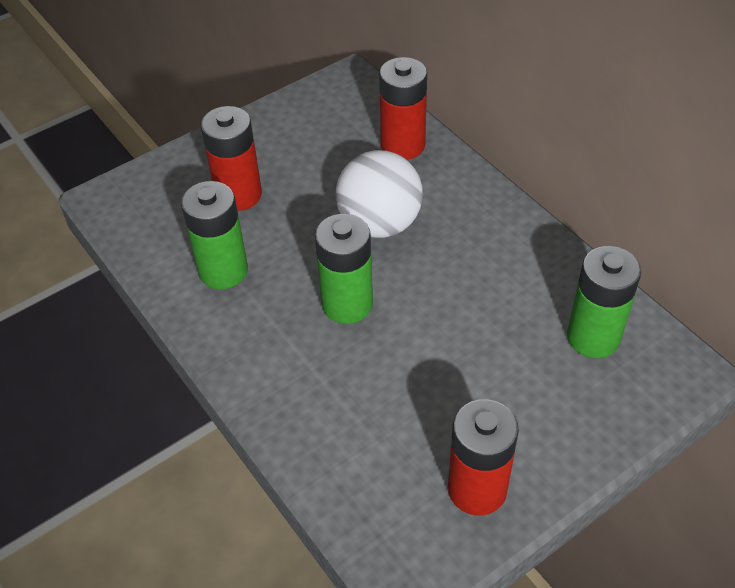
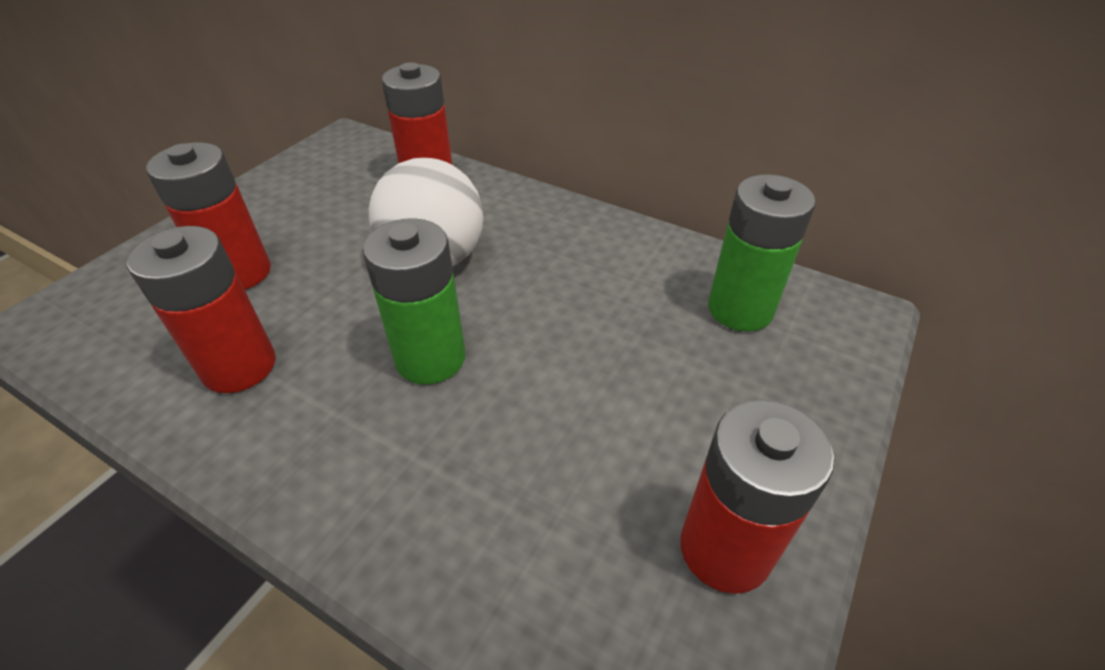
camera: 25 degrees left, 5 degrees down
green battery [181,181,248,289] -> red battery [127,226,276,393]

